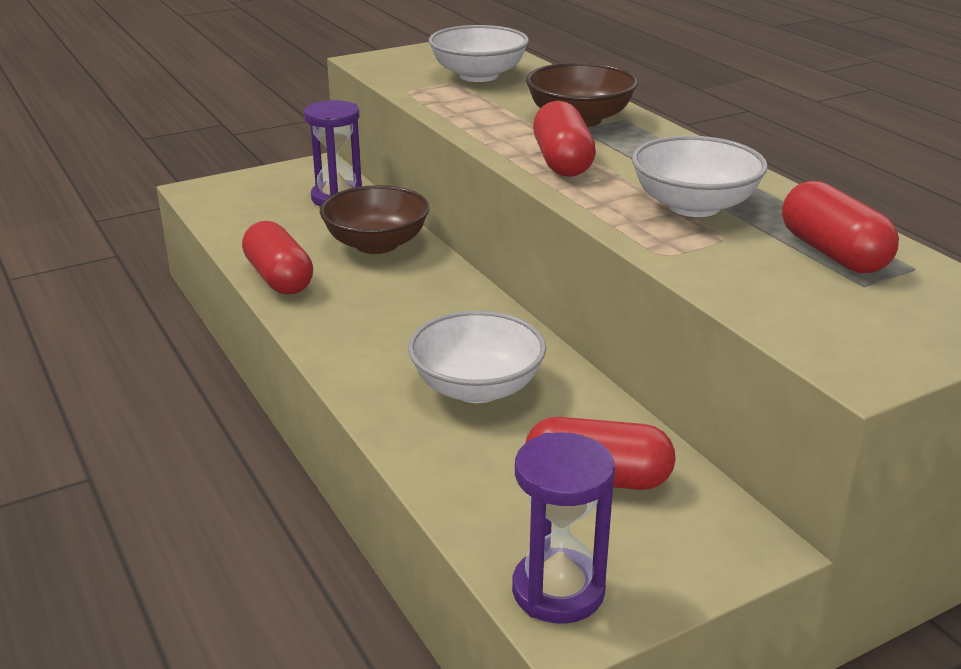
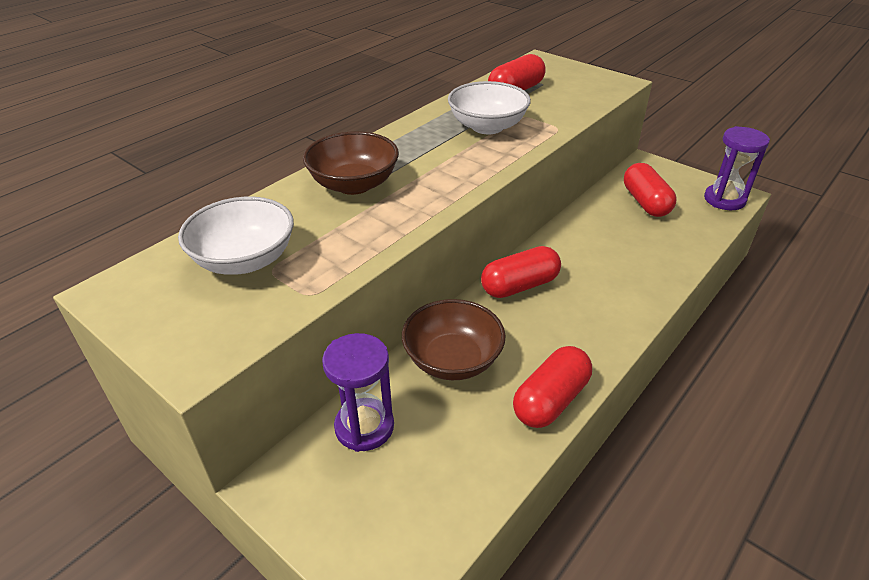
camera: 110 degrees left, 10 degrees up
white bowl [408,311,546,403] -> none
red capsule [533,101,596,177] -> red capsule moved to [481,246,561,298]

